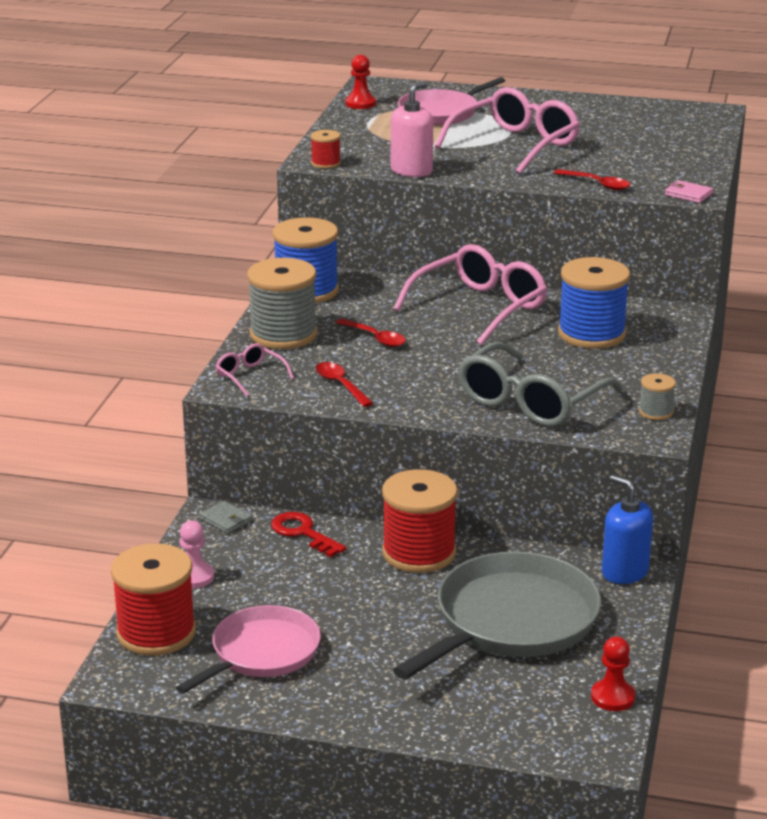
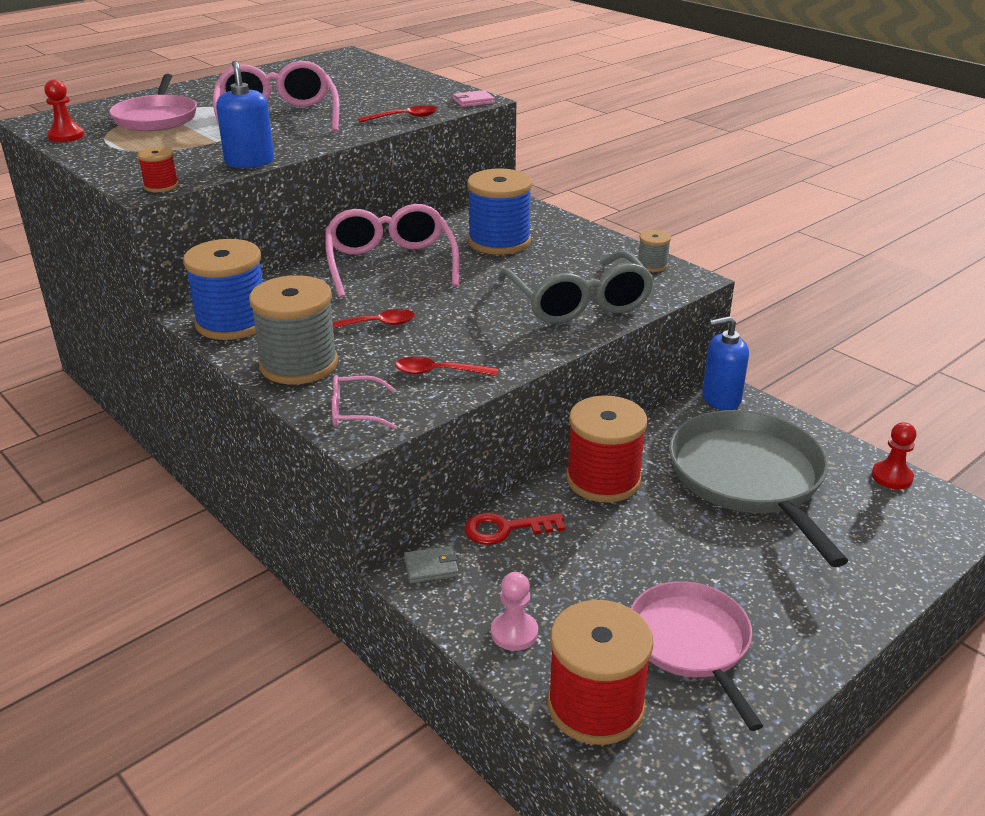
camera: 55 degrees left, 5 degrees up
pink soap dispenser [391,82,433,177] -> blue soap dispenser [216,61,274,168]

